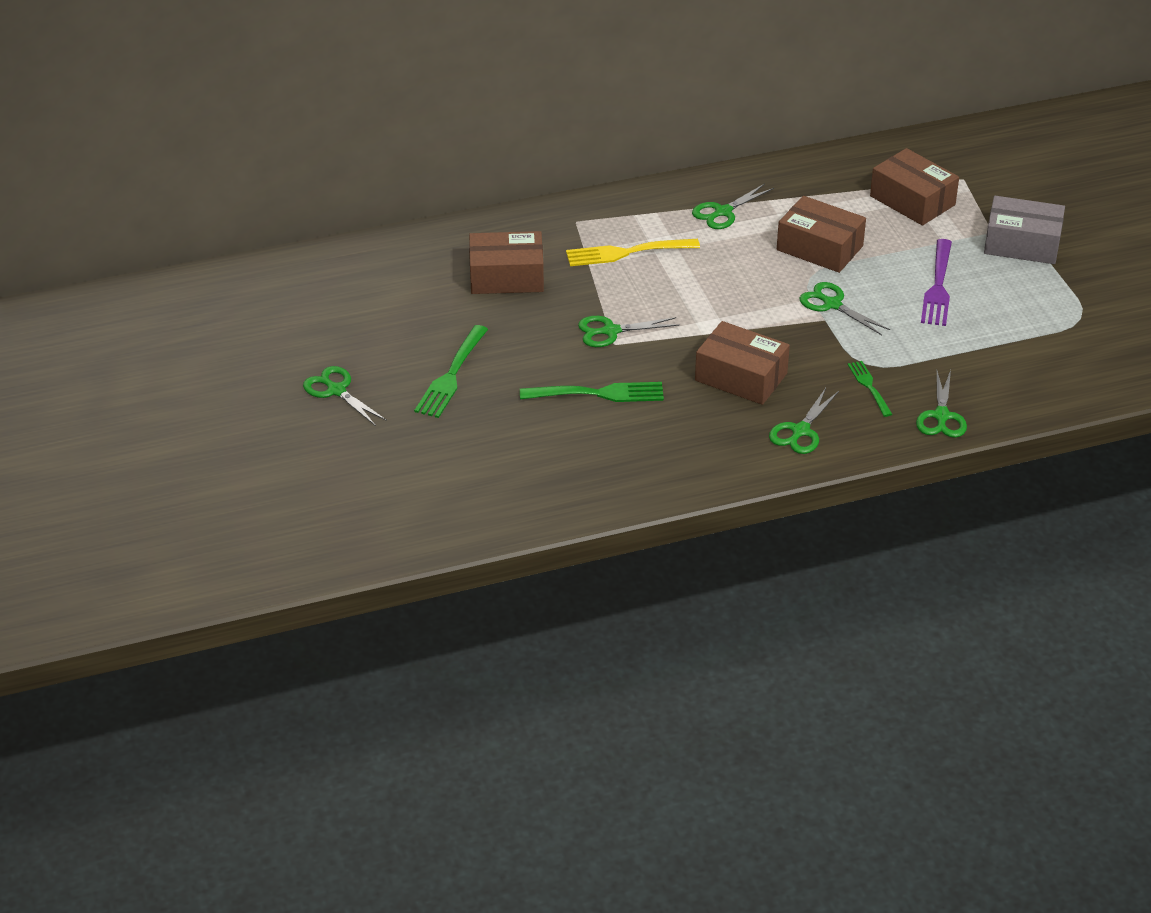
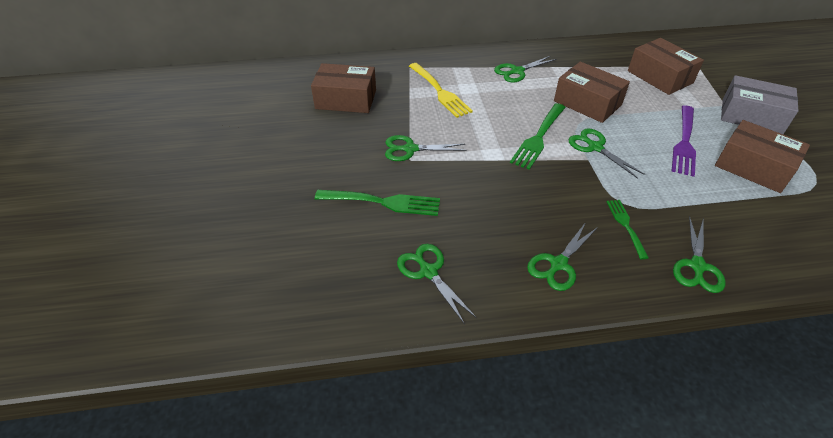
camera: 10 degrees right, 5 degrees up
green scissors [303,366,387,426] -> green scissors moved to [397,244,477,324]
green fork [414,325,488,418] -> green fork moved to [510,103,566,170]
yellow fork [566,239,700,266] -> yellow fork turned 120 degrees counterclockwise [409,63,473,118]
brown box [695,321,790,405] -> brown box moved to [715,120,810,193]

